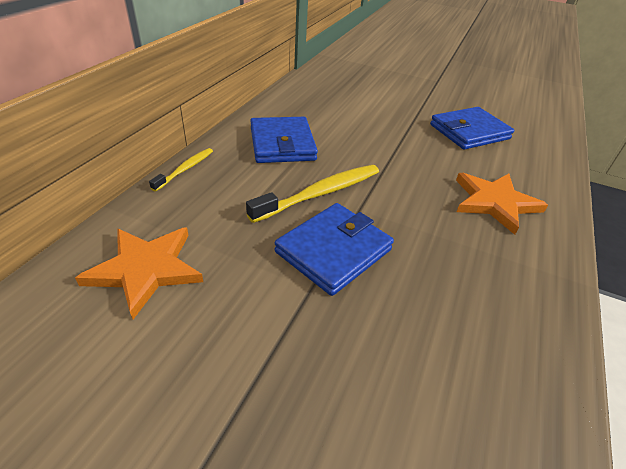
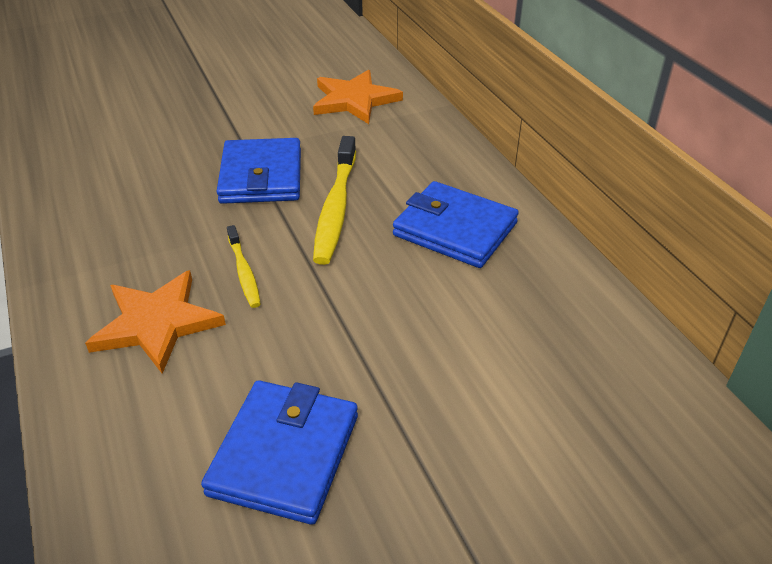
camera: 135 degrees right, 0 degrees up
yellow toothbrush [149,148,213,191] -> yellow toothbrush moved to [227,225,261,308]

